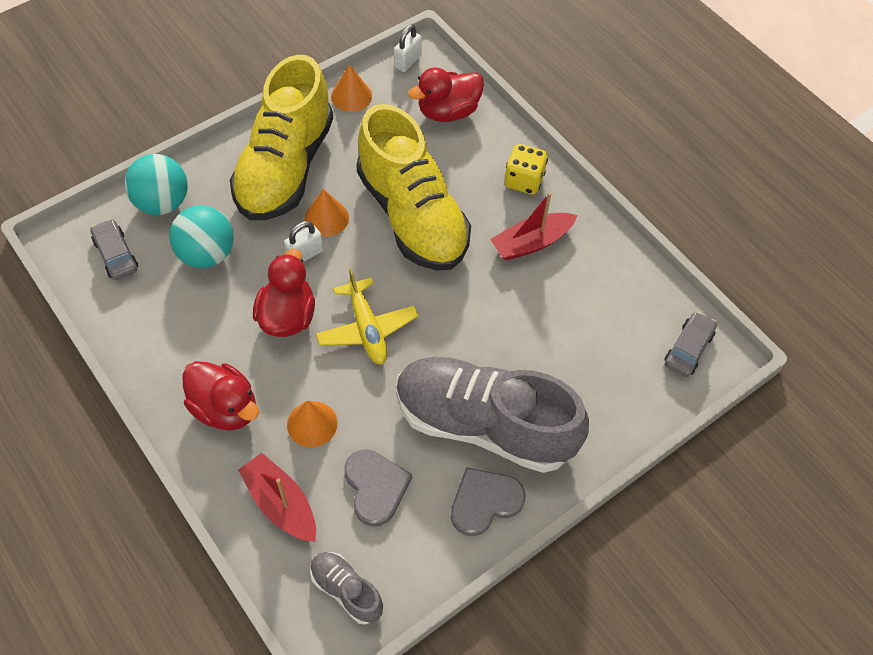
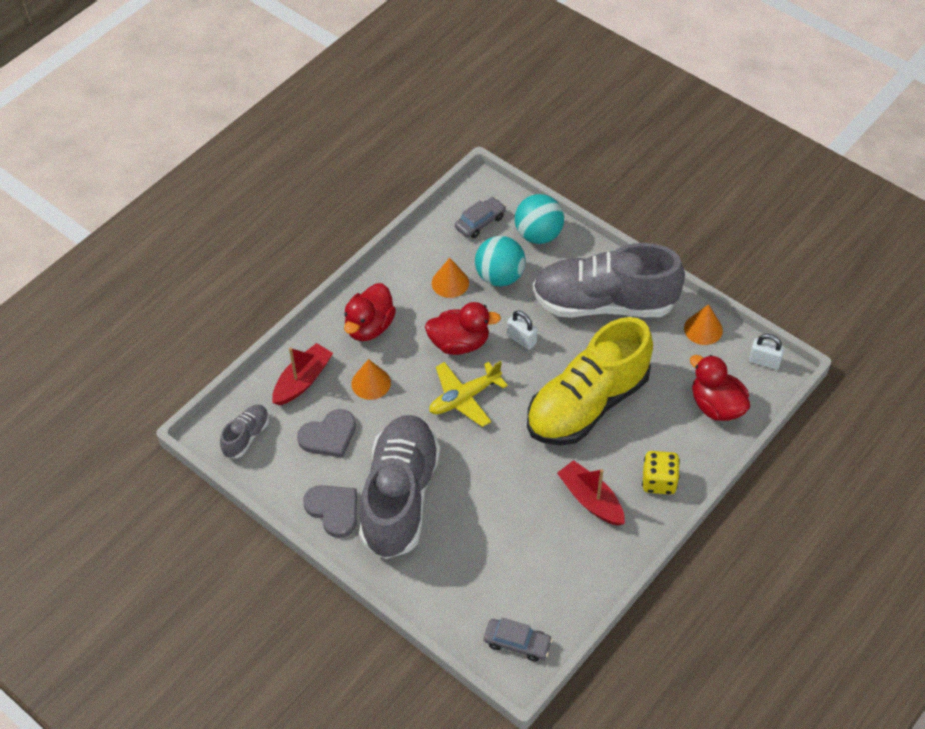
camera: 80 degrees right, 5 degrees down
yellow shoe [230,55,333,220] -> grey shoe [533,243,685,318]
orange cone [304,189,349,237] -> orange cone moved to [432,258,469,298]

